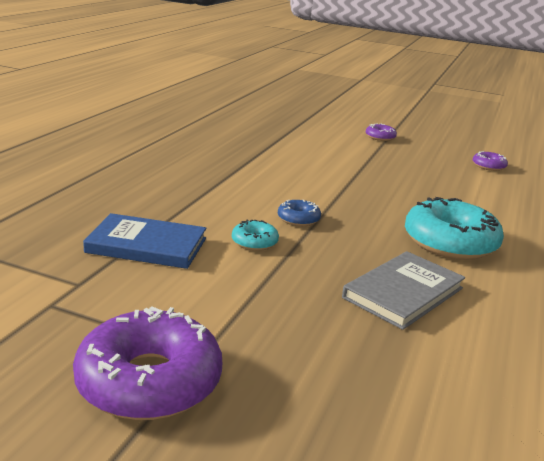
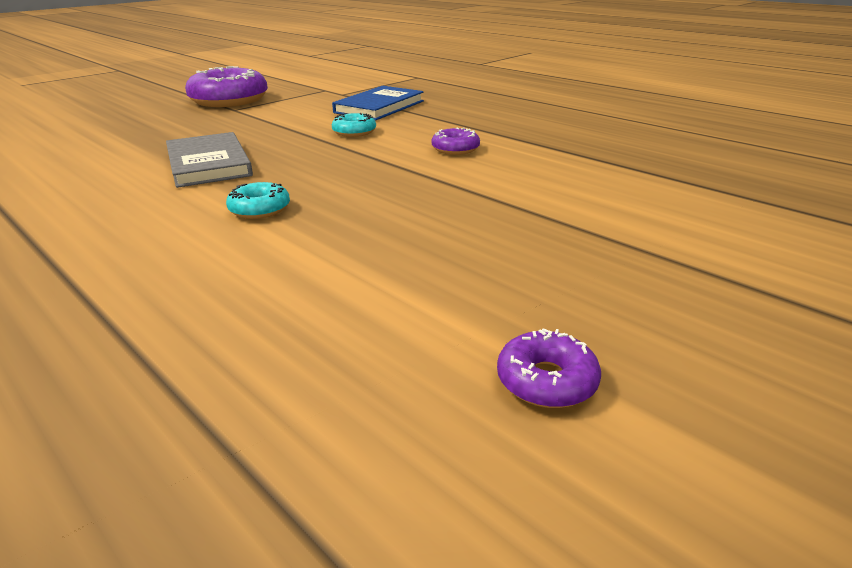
camera: 115 degrees right, 5 degrees up
blue donut [278,200,321,226] -> none
purple donut [366,123,397,141] -> purple donut moved to [432,128,480,155]
turquoise donut [405,197,504,260] -> turquoise donut [226,182,290,219], size x0.47

